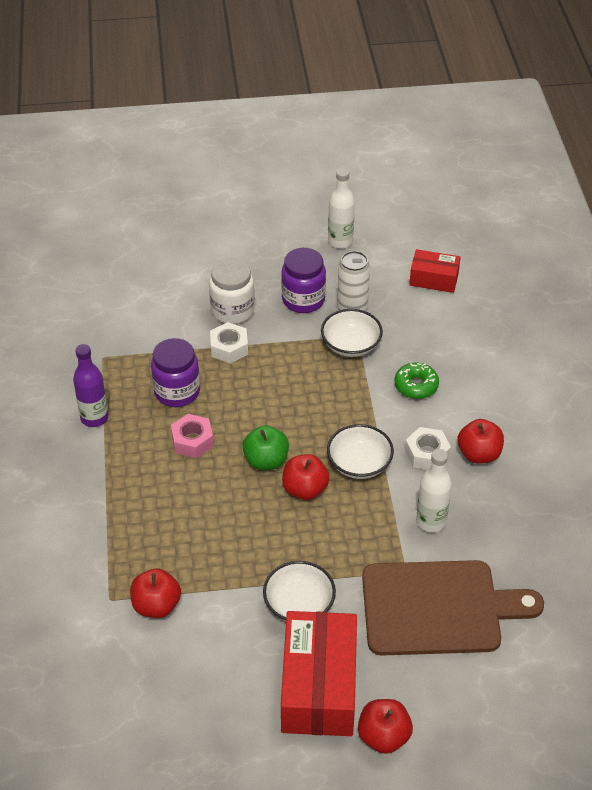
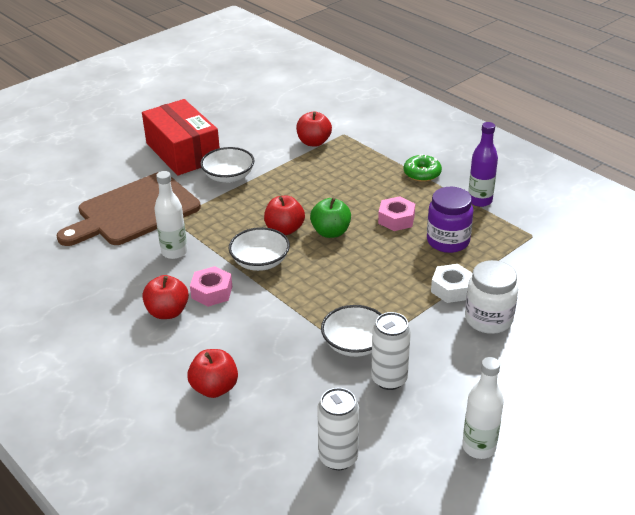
camera: 145 degrees right, 10 degrees down
purple jar [281,248,326,313] -> none
red apple [358,699,413,754] -> red apple moved to [187,349,238,398]
green donut [394,363,439,399] -> green donut moved to [404,155,442,182]
white nut [405,427,451,470] -> pink nut [190,266,232,307]
red box [409,249,461,293] -> white can [317,388,359,470]

